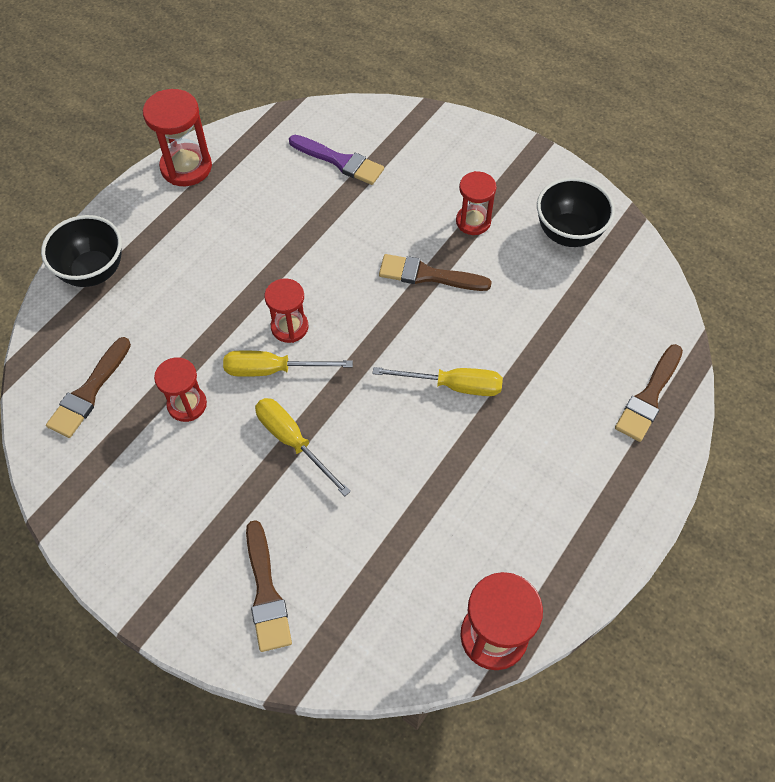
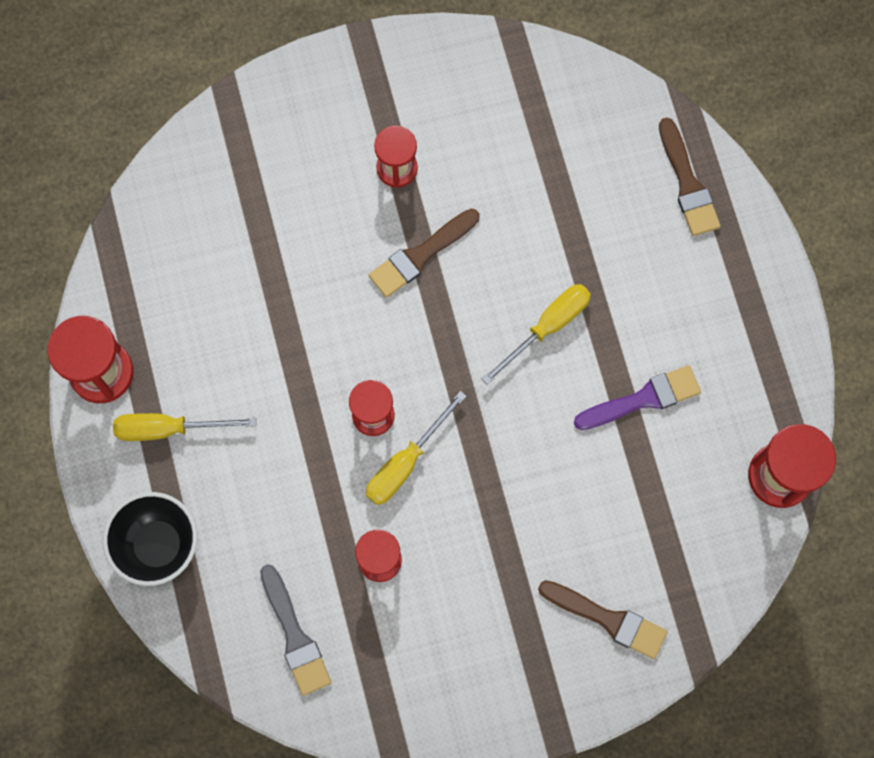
camera: 50 degrees left, 15 degrees up
brown brush [46,337,131,438] -> grey brush [260,564,332,696]
yellow screwdriver [255,398,351,496] -> yellow screwdriver moved to [113,413,256,441]
purple brush [289,135,384,185] -> purple brush moved to [574,365,701,430]
black bowl [537,177,615,247] -> none

